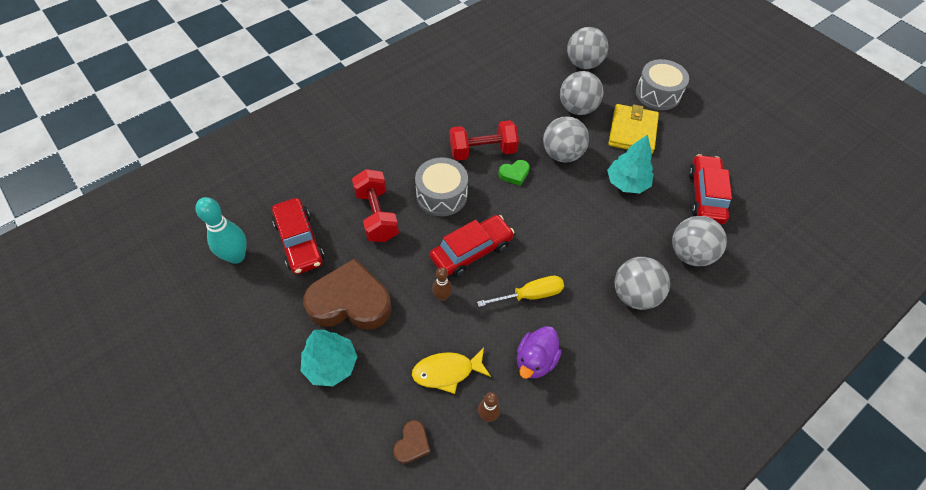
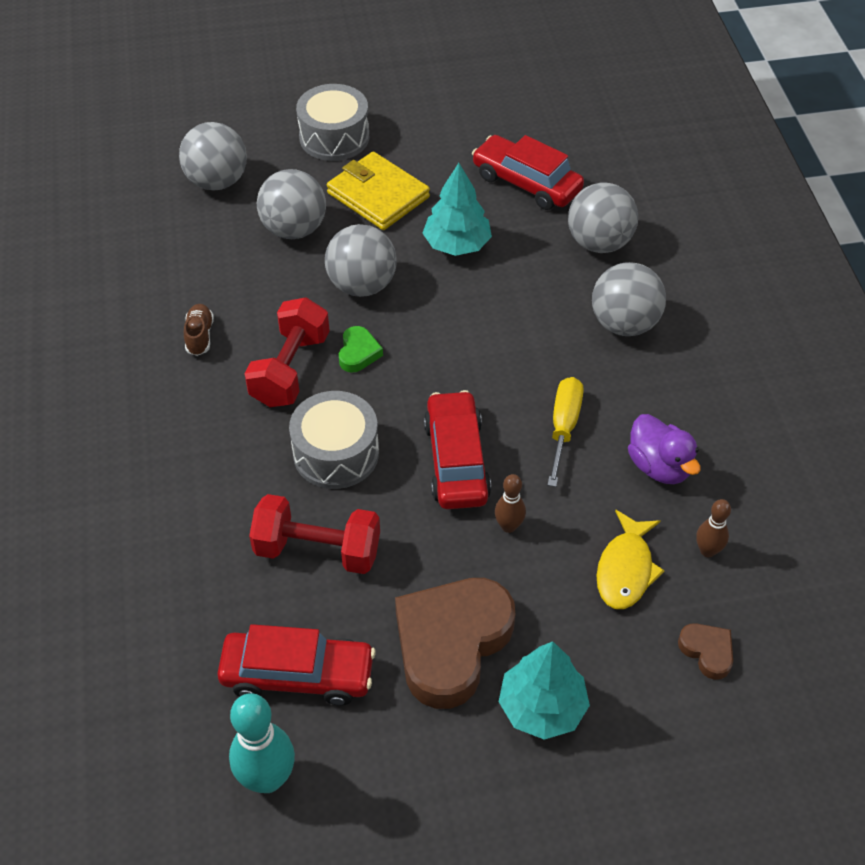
camera: 60 degrees left, 5 degrees down
none -> brown shoe [184,304,214,356]

